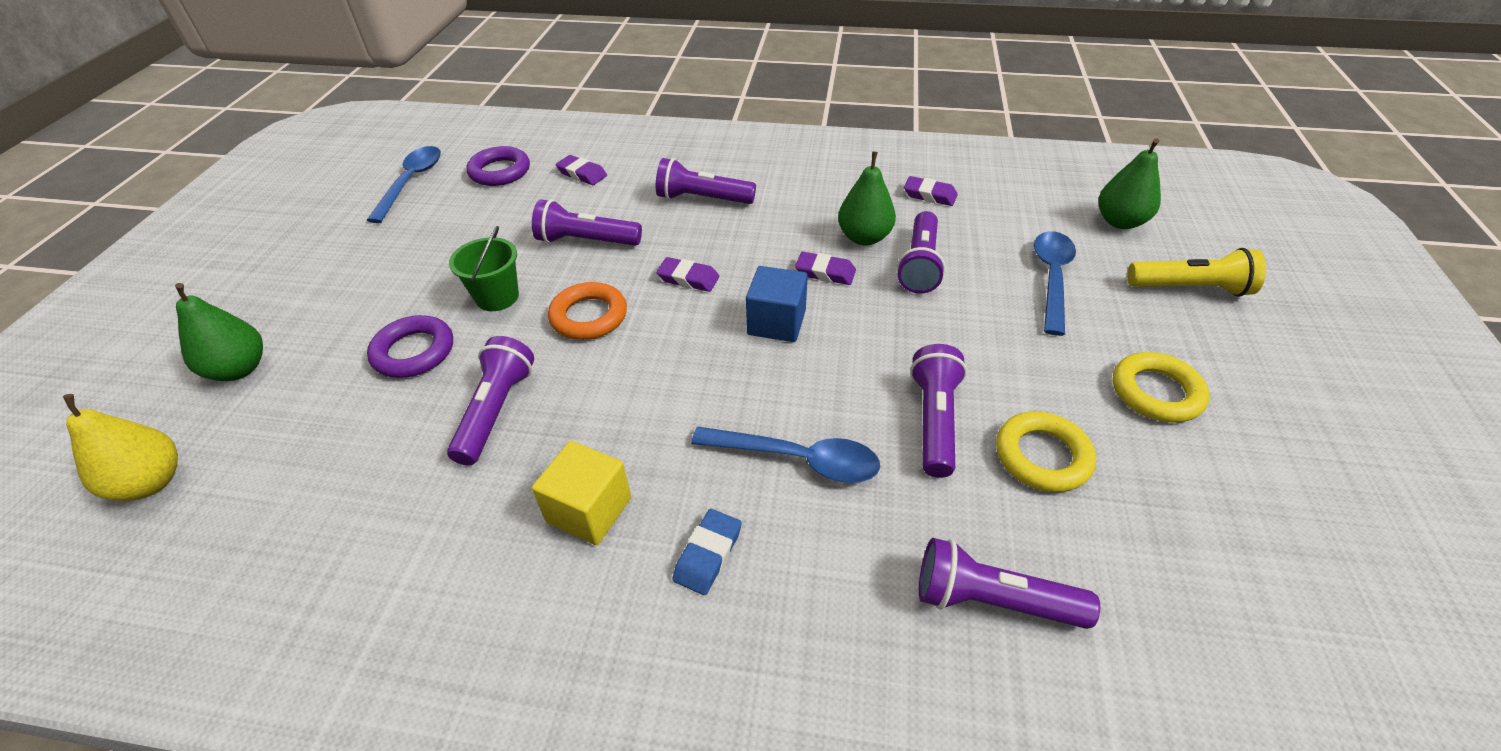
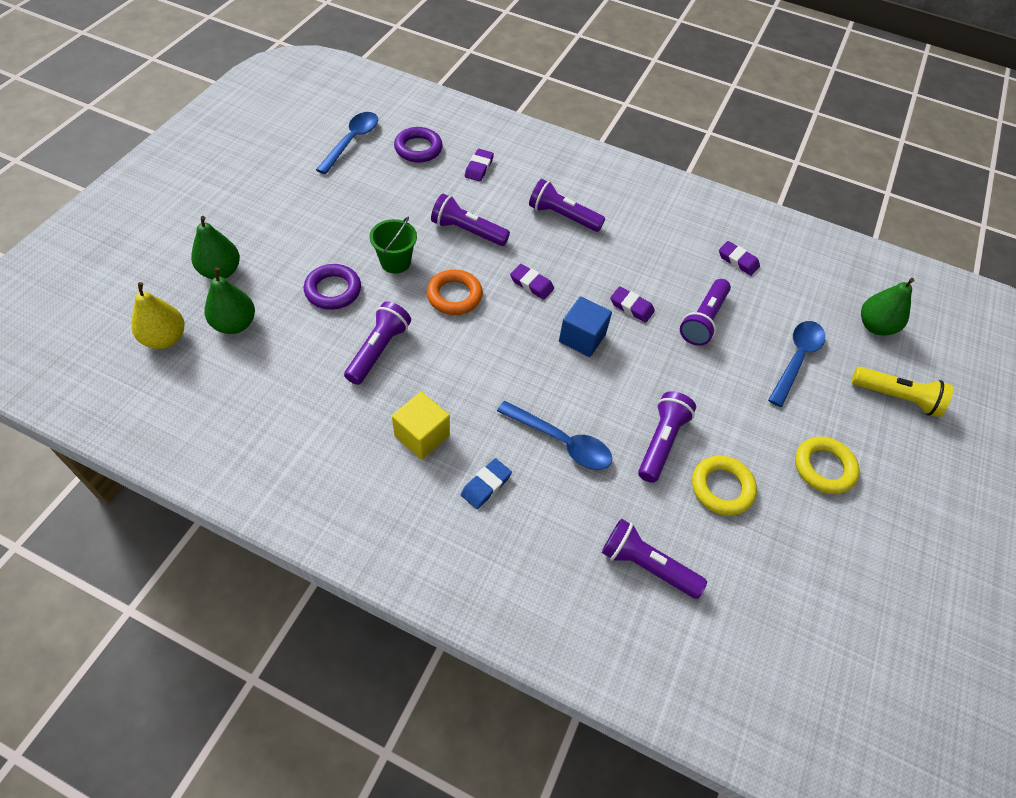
camera: 10 degrees right, 10 degrees up
purple eraser [556,155,607,185] -> purple eraser turned 60 degrees clockwise [465,149,494,182]
green pear [838,151,896,246] -> green pear moved to [204,268,255,334]

